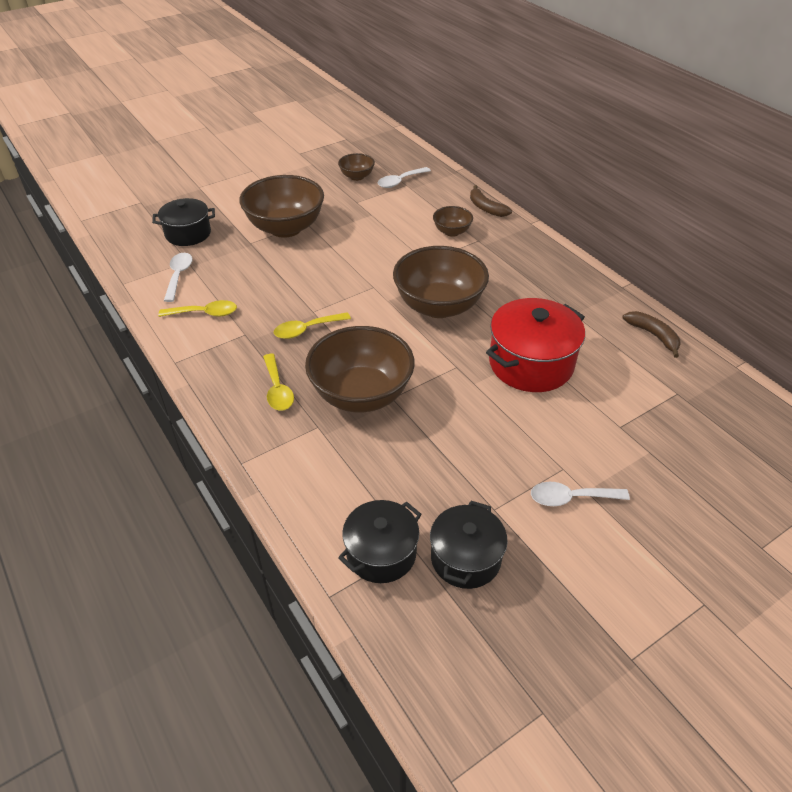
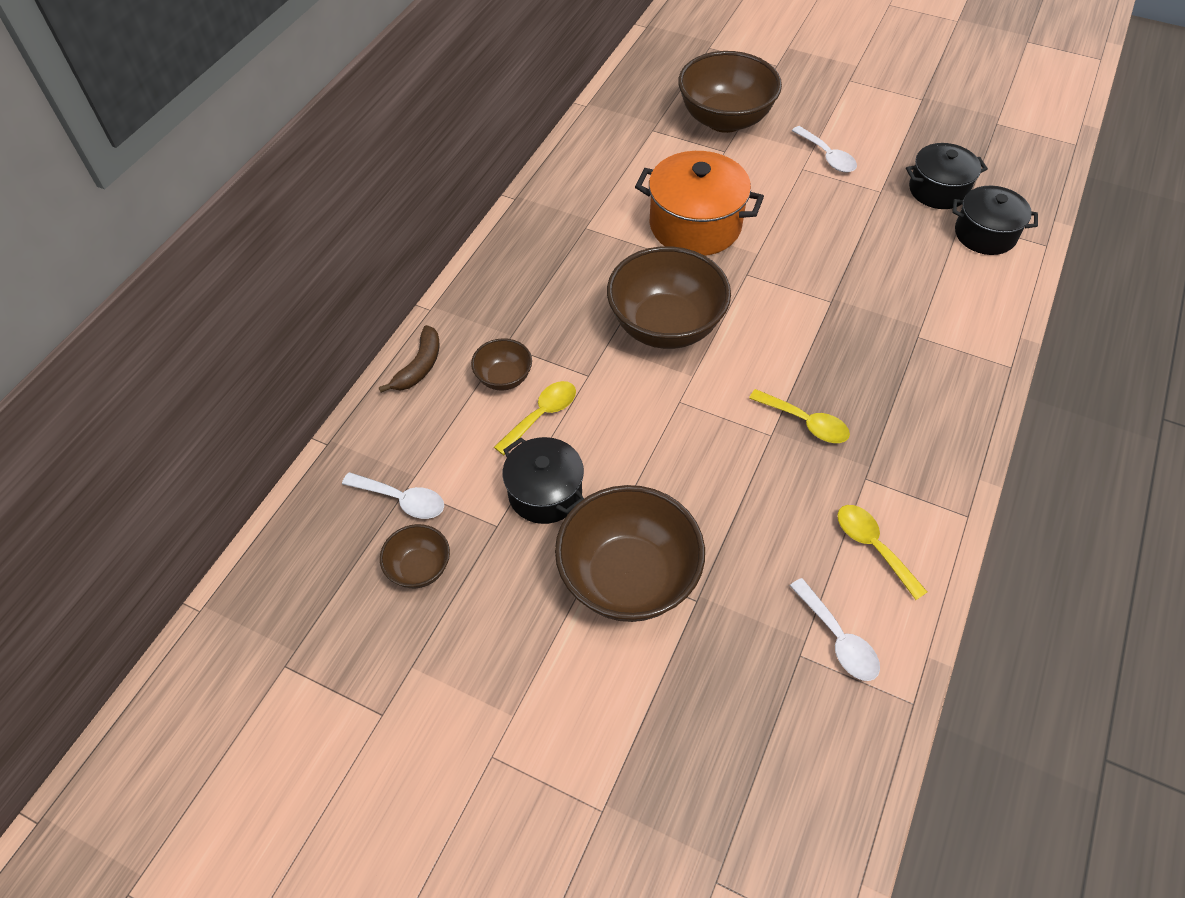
camera: 120 degrees left, 10 degrees up
black pot [152,198,215,246] -> black pot moved to [502,437,584,524]
white spoon [164,253,193,302] -> white spoon turned 90 degrees counterclockwise [790,578,880,681]
yellow spoon [263,354,294,411] -> yellow spoon moved to [494,381,576,455]
brown bowl [305,326,415,412] -> brown bowl moved to [678,51,782,133]
red pot [486,298,585,392] -> orange pot [635,151,764,256]
brown banana [622,311,680,358] -> none

